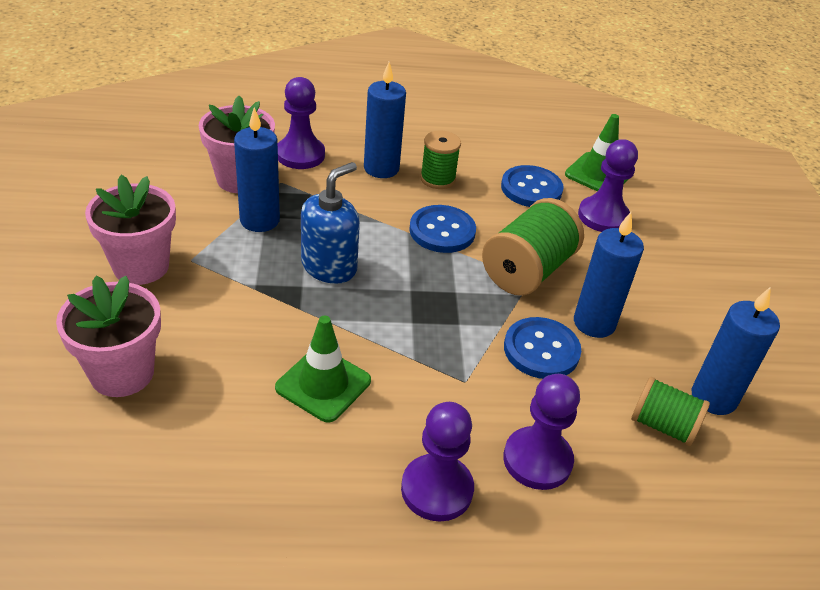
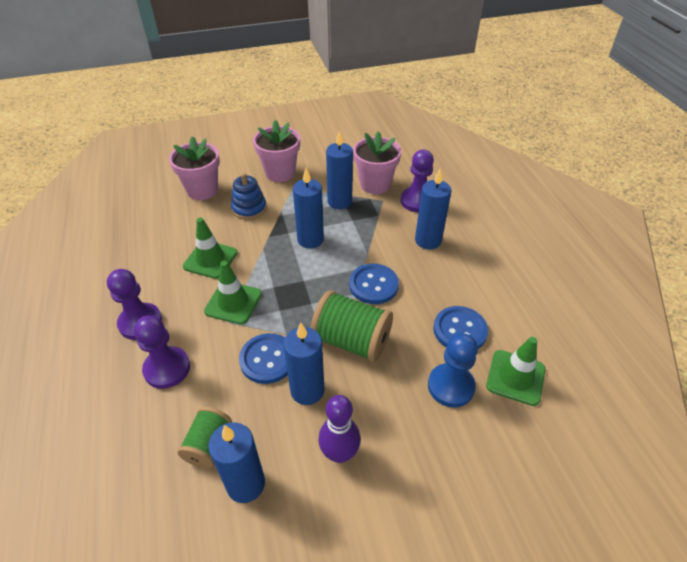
camera: 80 degrees right, 5 degrees up
blue soap dispenser [301,162,360,284] -> blue candle [293,168,324,249]
green spool [420,130,461,189] -> none
purple pawn [578,139,638,232] -> blue pawn [428,333,478,408]
none -> green traffic cone [204,261,262,325]
none -> blue stacking toy [231,173,267,220]
none -> purple bowling pin [318,395,361,463]

